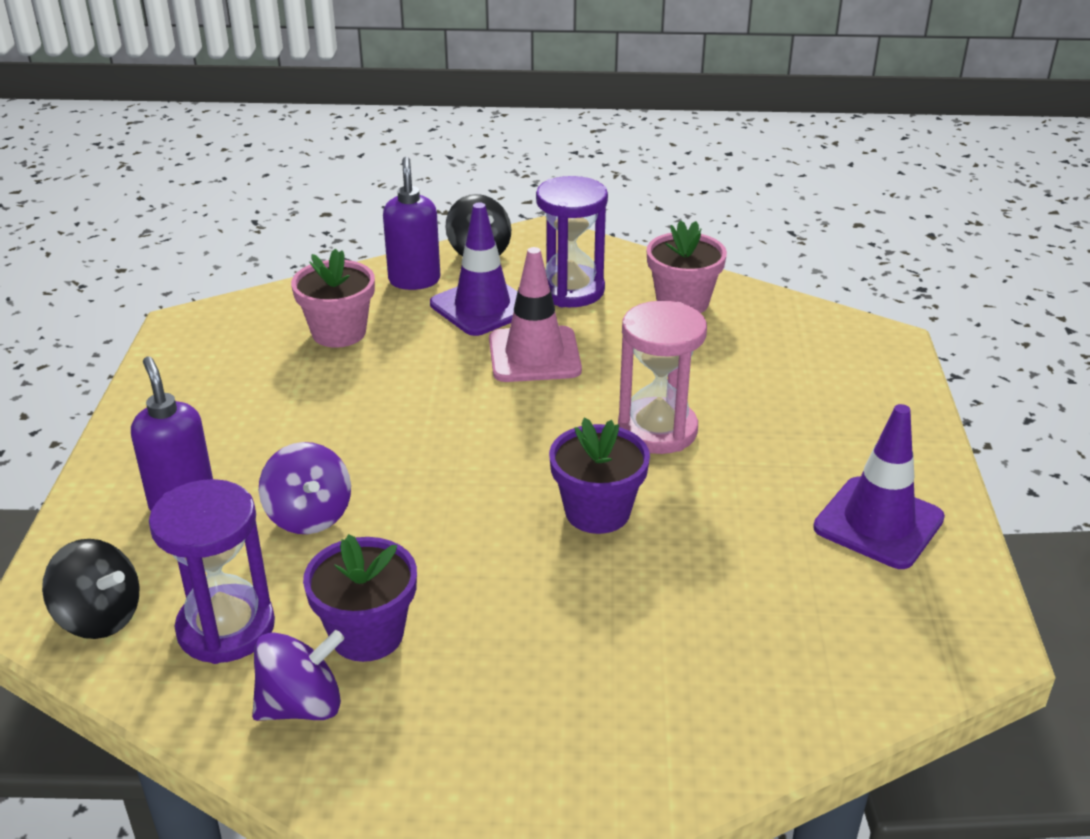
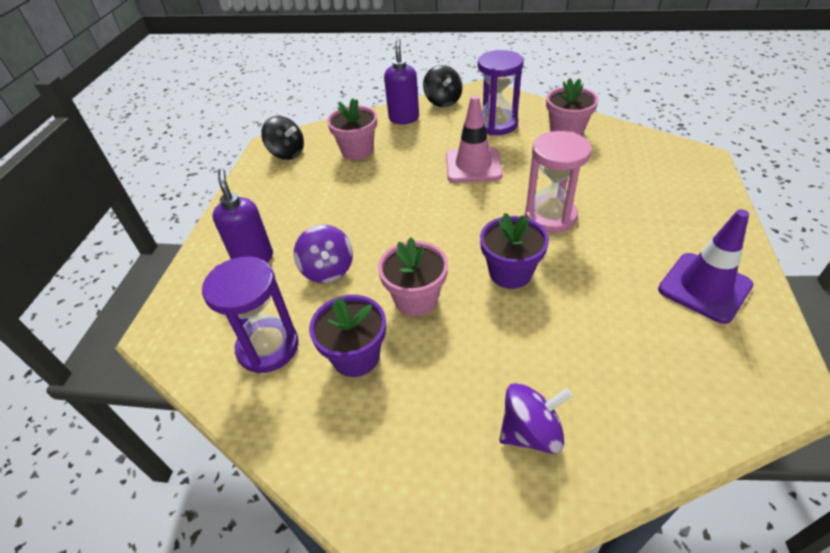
camera: 10 degrees right, 10 degrees up
black spinning top [42,539,140,639] -> black spinning top moved to [261,116,304,160]
purple spinning top [252,630,344,721] -> purple spinning top moved to [499,383,573,454]
purple traffic cone [430,203,518,336] -> none
none -> pink flower pot [378,237,448,316]

